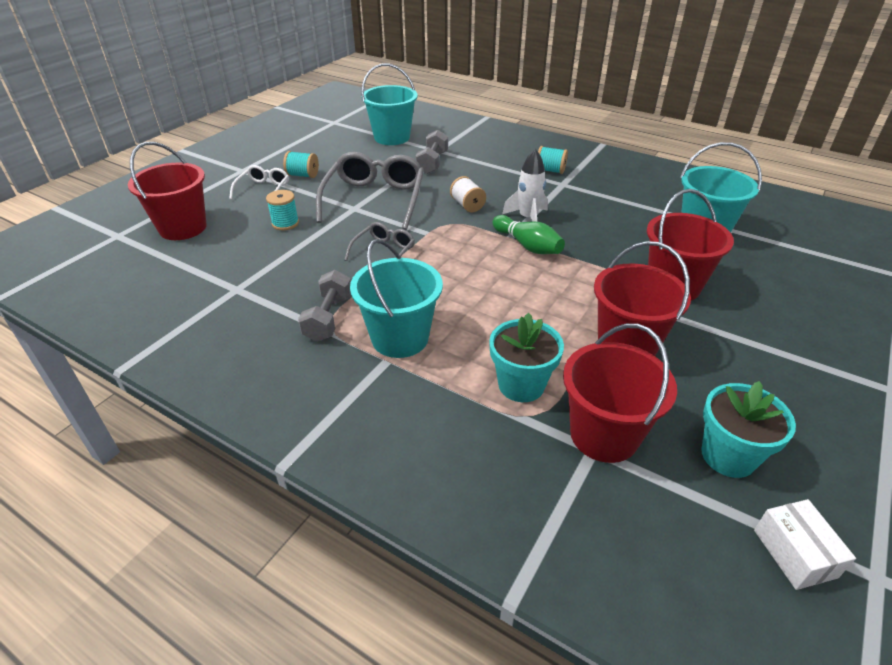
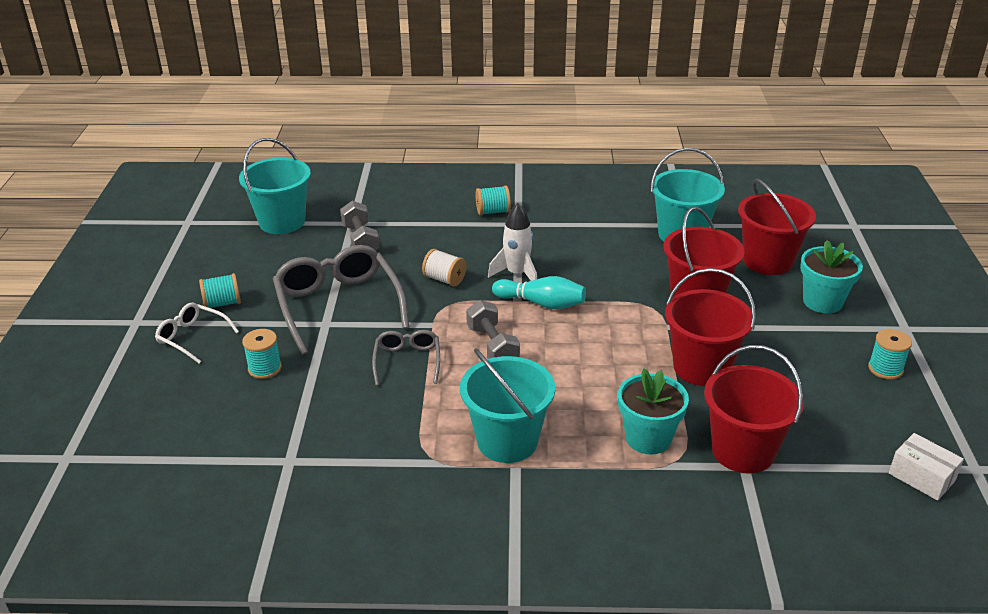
camera: 30 degrees left, 5 degrees down
red bucket [128,142,206,240] -> red bucket moved to [738,179,816,275]
white glasses [229,165,289,200] -> white glasses turned 45 degrees counterclockwise [155,302,239,363]
grey dumbbell [298,270,351,342] -> grey dumbbell moved to [466,300,520,359]
green bowling pin [492,215,565,254] -> turquoise bowling pin [492,276,586,309]
turquoise flower pot [701,381,796,478] -> turquoise flower pot moved to [800,240,863,314]
none -> turquoise spool [868,329,912,380]

